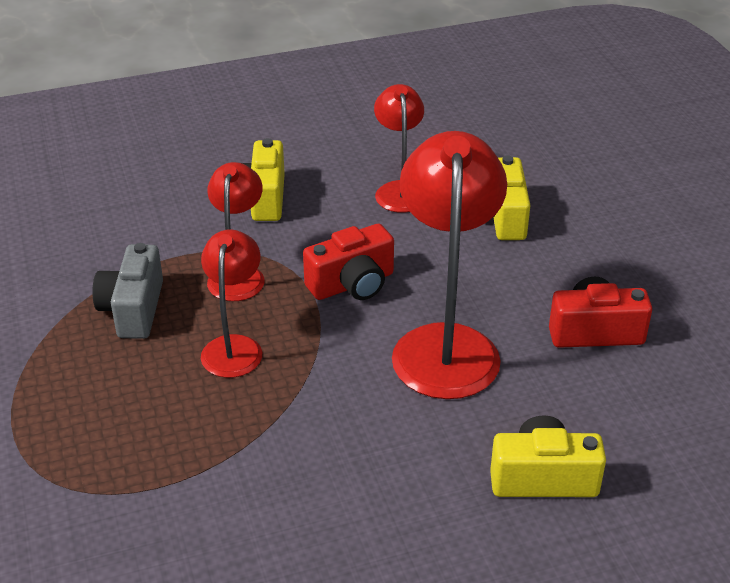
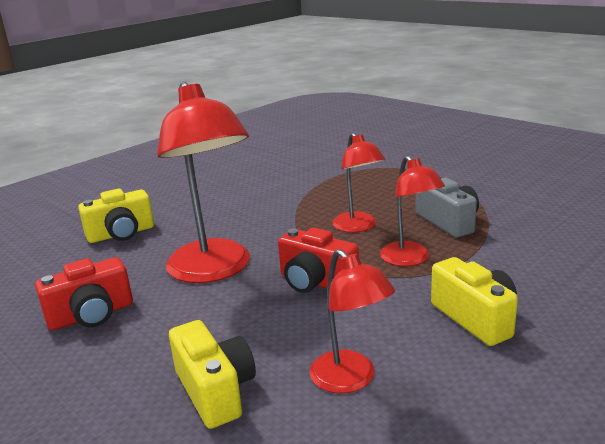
camera: 155 degrees right, 15 degrees down
red camera [303,224,394,300] -> red camera turned 90 degrees counterclockwise [278,228,359,293]

